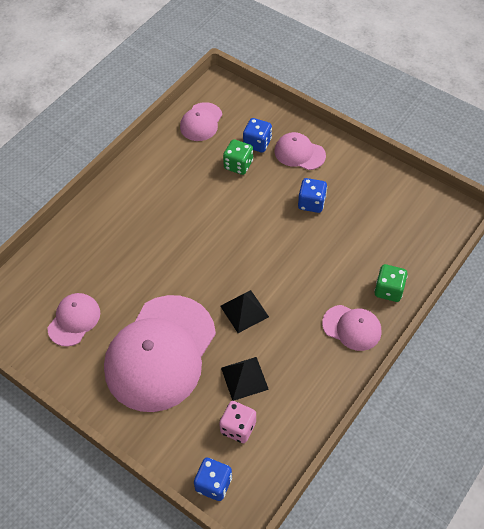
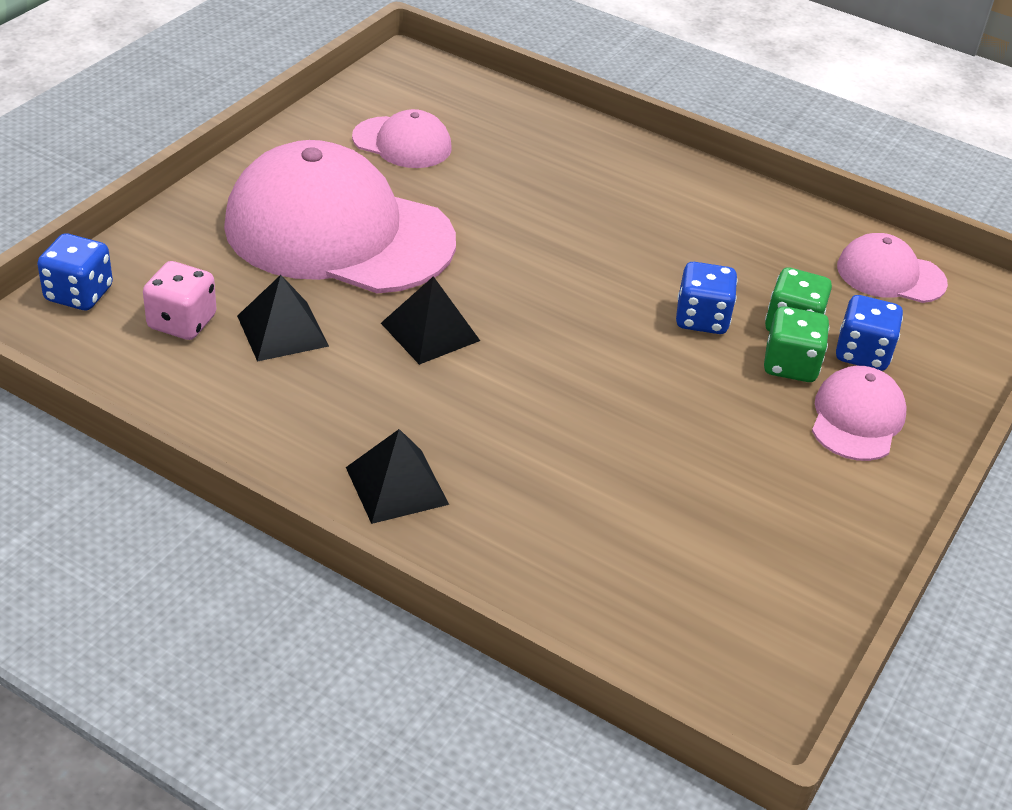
camera: 80 degrees right, 15 degrees down
blue dice [298,178,327,213] -> blue dice moved to [676,262,737,334]
pink cap [322,305,381,351] -> black pyramid [346,429,449,524]
green dice [374,264,408,302] -> green dice moved to [764,306,829,382]

